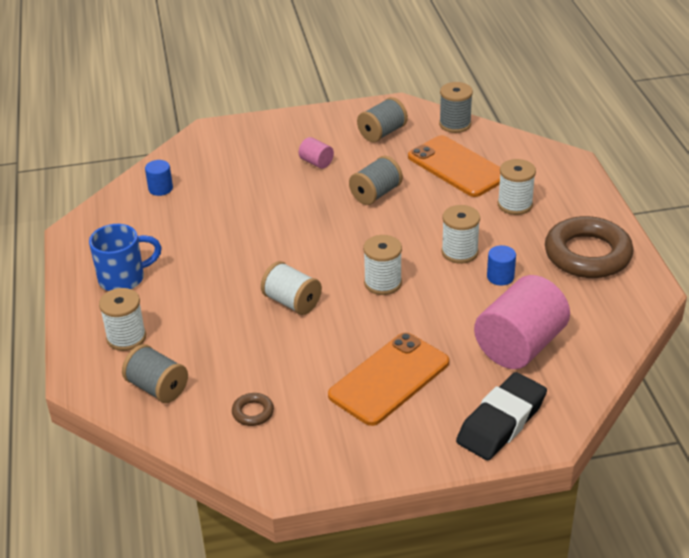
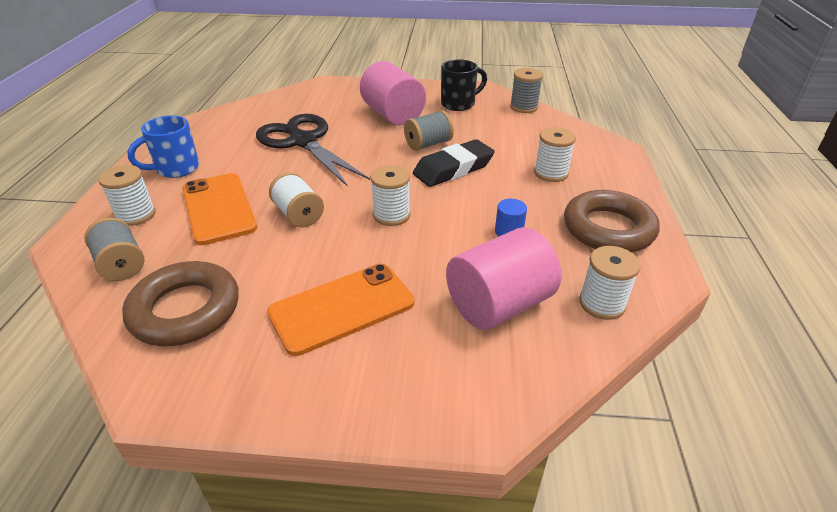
camera: 15 degrees right, 0 degrees up
blue mug [89,224,162,291] -> blue mug turned 150 degrees clockwise [127,115,199,178]
blue cylinder [145,160,173,196] -> none
brown ring [232,393,274,426] -> brown ring [122,261,239,346], size x2.37
pink cylinder [299,137,334,169] -> pink cylinder [360,61,426,125], size x2.26
grey spool [357,97,408,143] -> black mug [441,59,487,111]
orange phone [408,135,500,197] -> orange phone moved to [182,173,257,245]
white spool [441,205,480,264] -> white spool moved to [579,246,641,320]
black eraser [456,372,547,460] -> black eraser moved to [413,139,495,187]
none -> black scissors [256,114,370,187]

